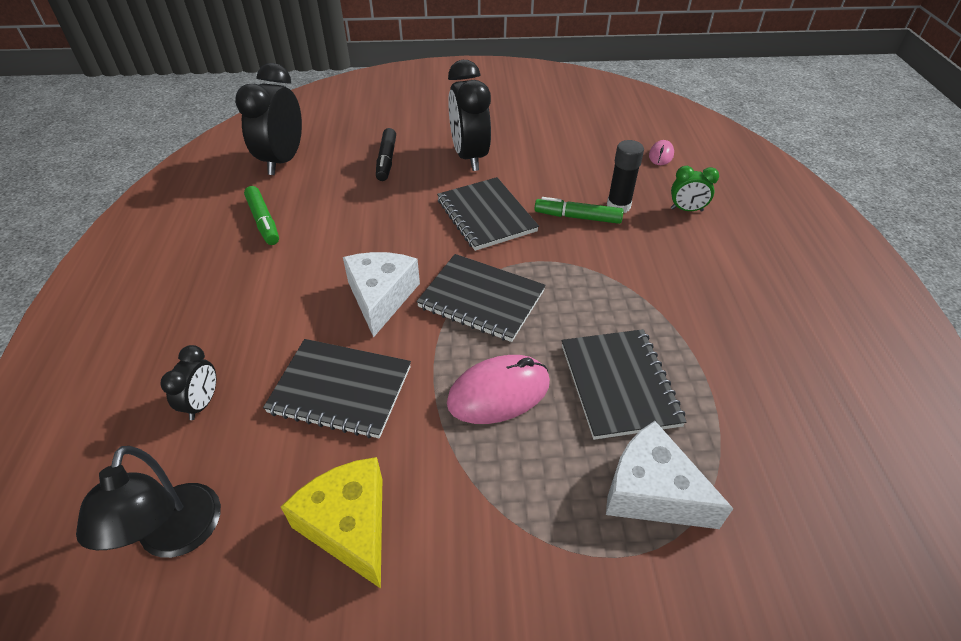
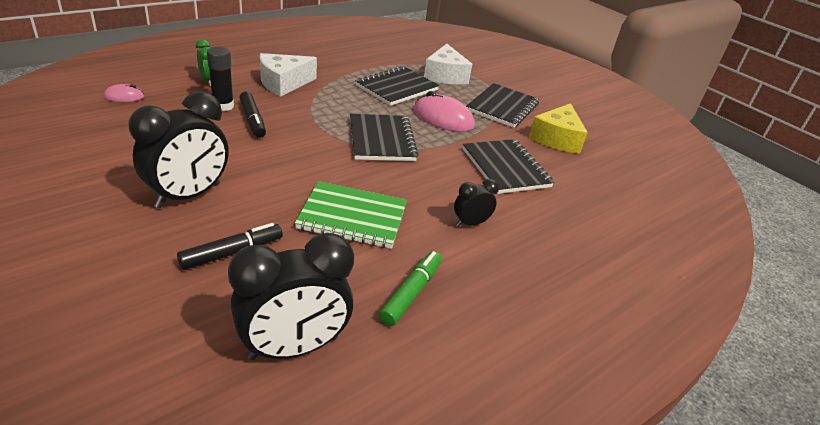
camera: 130 degrees left, 10 degrees down
black lamp [76,446,221,558] -> none
black clock [160,345,216,420] -> black clock moved to [454,179,499,227]
white cheese [343,252,420,337] -> white cheese moved to [260,53,317,97]
black notebook [437,177,539,251] -> black notebook moved to [466,83,539,128]
green marker [535,197,624,224] -> black marker [239,91,266,138]
none -> green notebook [295,181,407,249]

